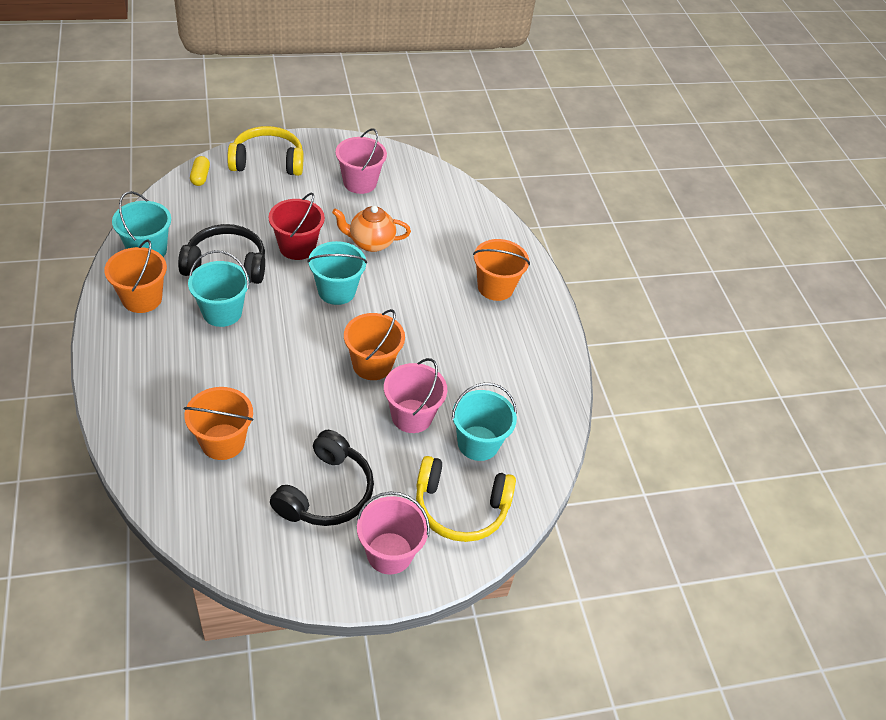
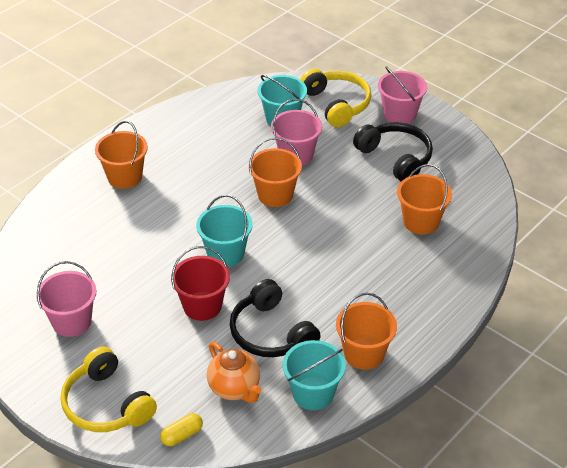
camera: 120 degrees left, 5 degrees down
turquoise bucket [188,250,249,327] -> none
black headphones [270,430,374,526] -> black headphones turned 60 degrees clockwise [353,122,433,181]
orange teapot [332,206,411,252] -> orange teapot moved to [207,342,262,403]

